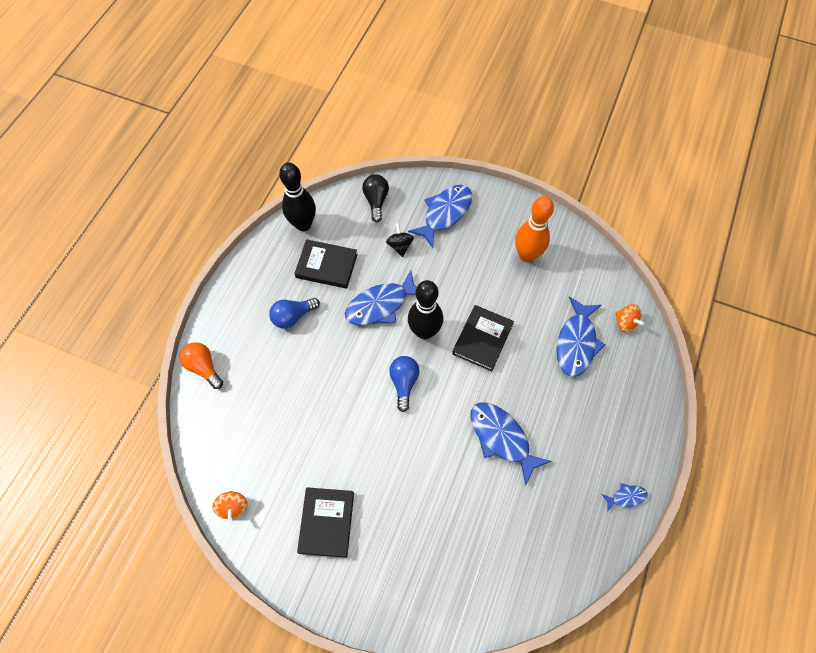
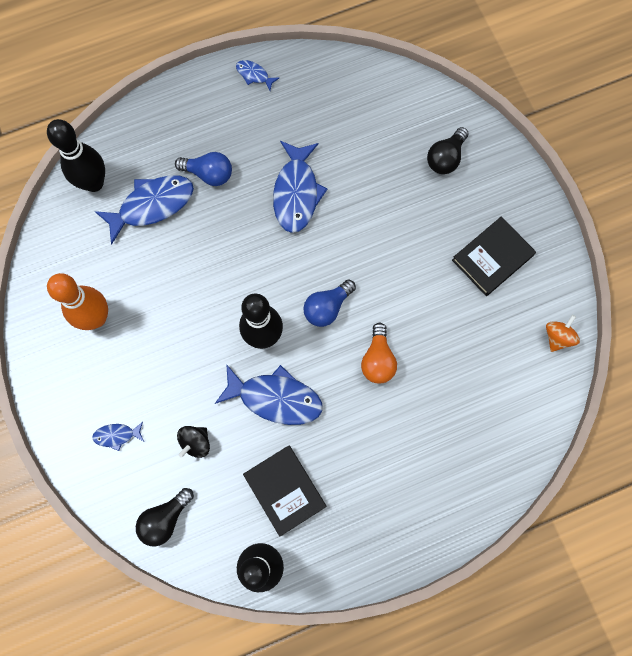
camera: 135 degrees left, 10 degrees up
orange light bulb [180,342,223,389] -> orange light bulb moved to [361,323,397,384]
blue light bulb [269,298,320,328] -> blue light bulb moved to [175,152,232,186]
blue fish [408,185,472,248] -> blue fish [92,422,144,451], size x0.48
black book [452,305,514,372] -> none
orange spinning top [615,304,645,333] -> black bowling pin [47,119,105,192]
none -> black light bulb [427,127,469,174]

